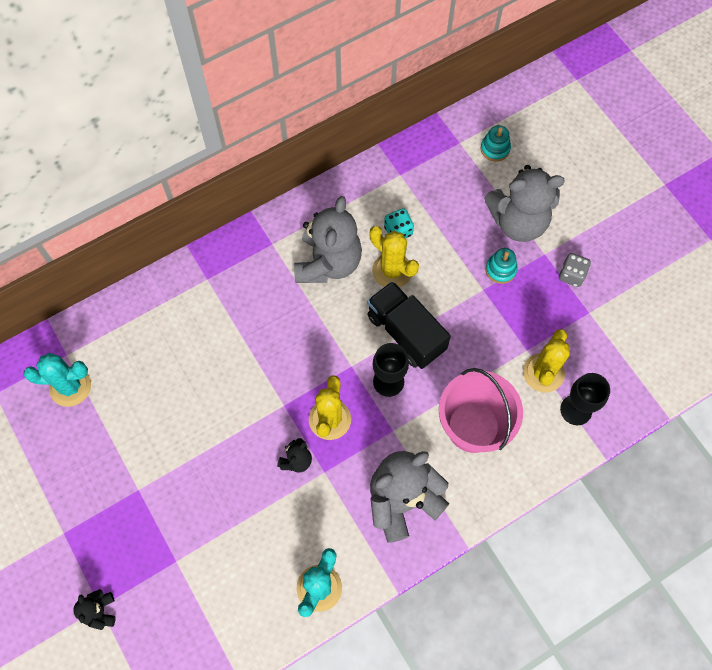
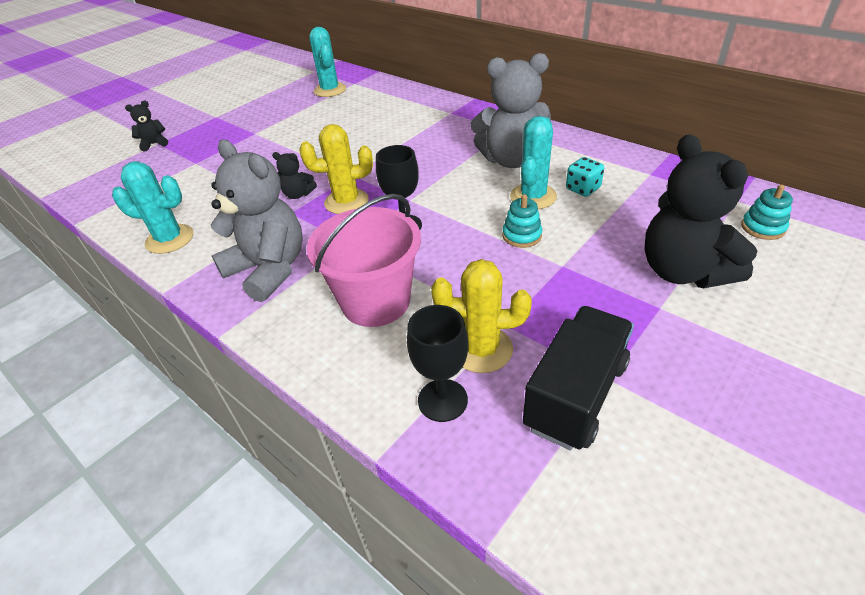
camera: 75 degrees right, 25 degrees down
black truck [367,281,451,369] -> black truck moved to [523,306,634,450]
yellow cactus [370,226,419,288] -> turquoise cactus [510,116,557,209]
grey teddy bear [484,165,565,242] -> black teddy bear [644,135,758,288]
turquoise stacking toy [485,248,518,284] -> turquoise stacking toy moved to [502,194,542,248]
grey dice [559,253,591,287] -> none

